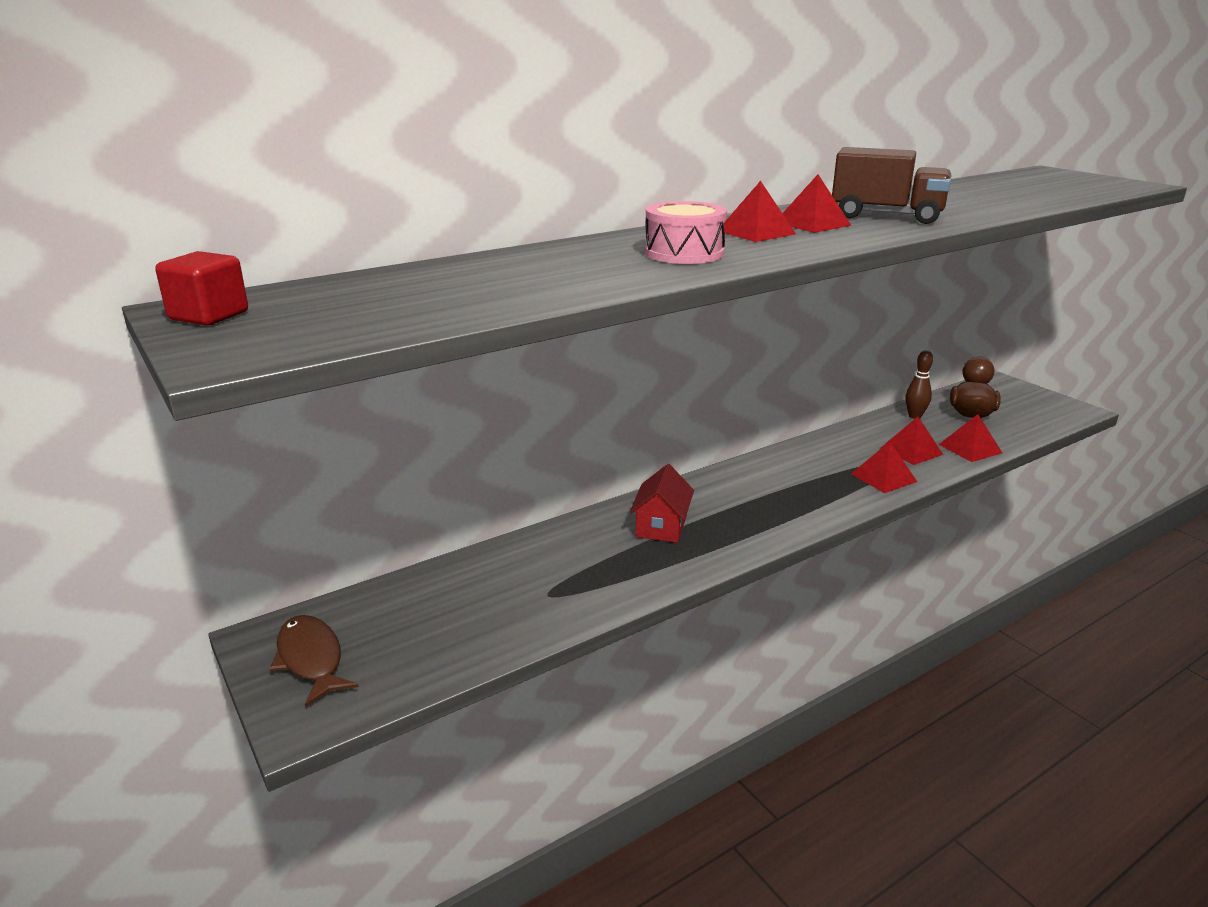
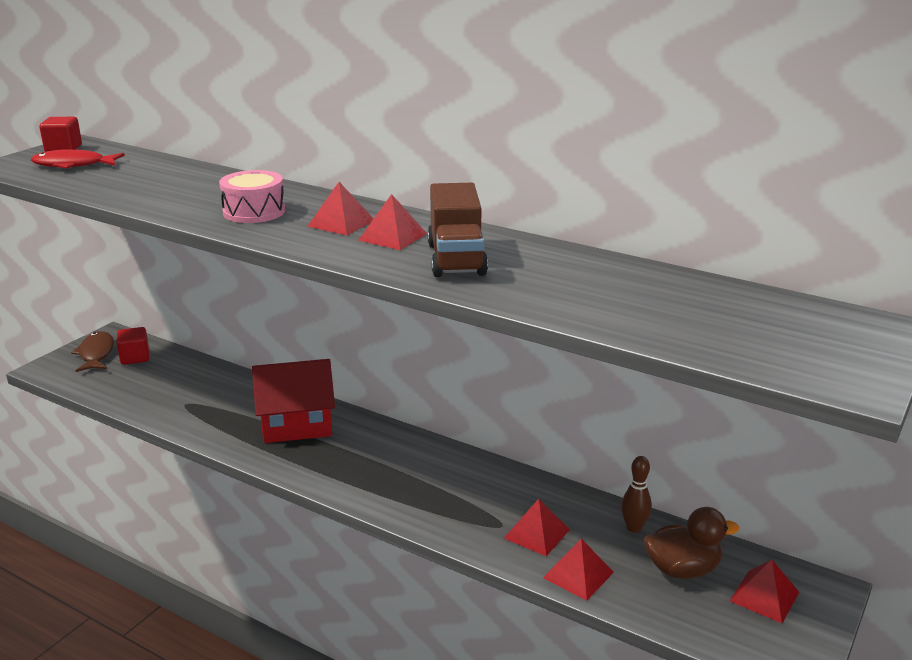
camera: 65 degrees right, 0 degrees up
brown fish [270,615,359,707] -> brown fish turned 45 degrees counterclockwise [71,331,114,372]
red house [630,464,694,543] -> red house [252,359,335,443], size x1.55
red pyramid [851,442,917,493] -> red pyramid moved to [730,560,799,623]
none -> red fish [31,149,125,169]
none -> red cube [117,327,149,365]

